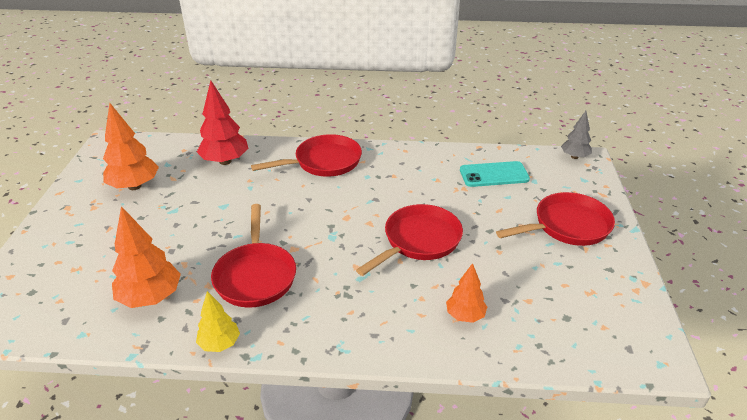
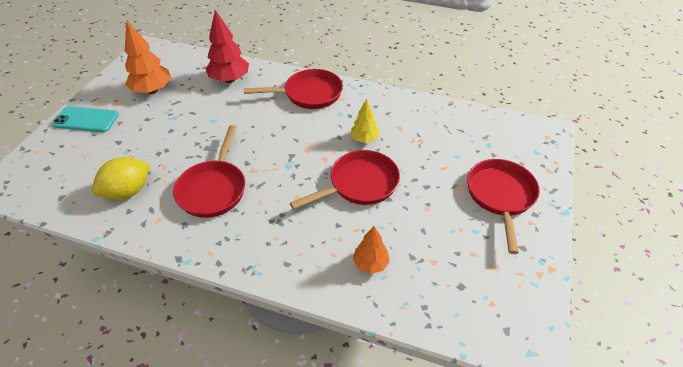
camera: 15 degrees right, 10 degrees up
orange tree [112,206,181,308] -> yellow lemon [92,157,150,200]
yellow tree [196,291,240,352] -> yellow tree moved to [350,99,380,143]
turquoise phone [460,161,530,187] -> turquoise phone moved to [52,106,119,132]
red pan [496,192,615,246] -> red pan turned 75 degrees counterclockwise [467,159,540,254]
grey tree [561,111,592,159] -> none

